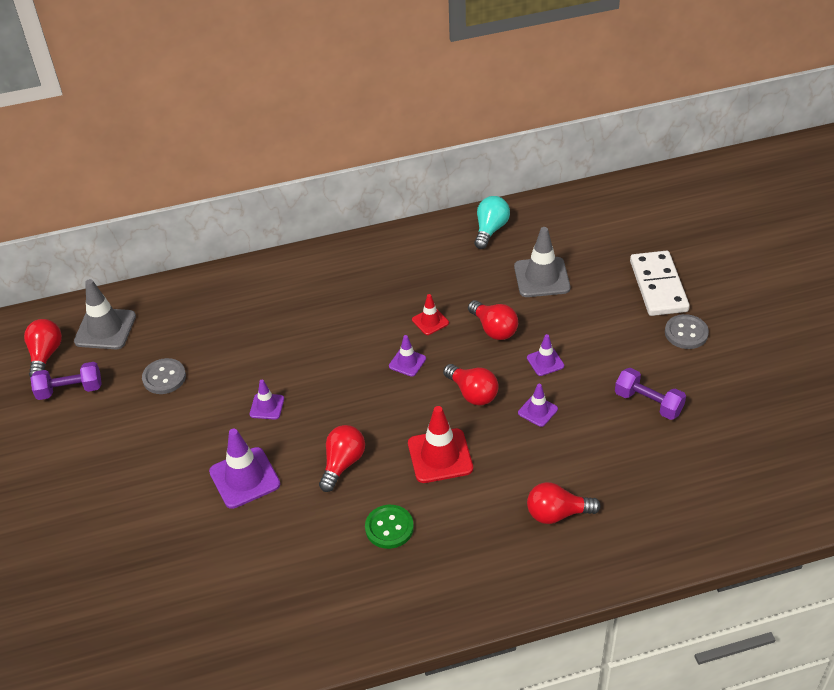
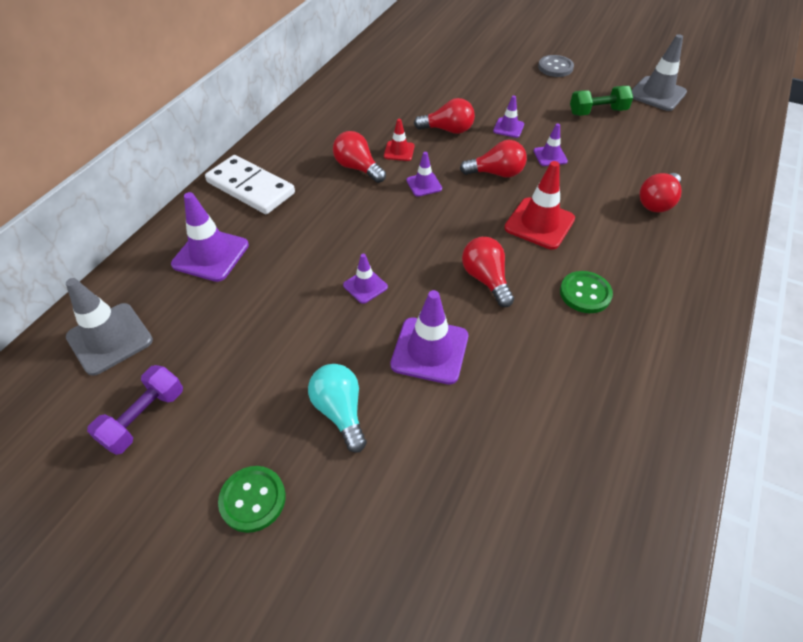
camera: 50 degrees left, 5 degrees up
red light bulb [24,319,62,377] -> red light bulb moved to [333,131,386,183]
grey button [142,358,186,394] -> none
turquoise light bulb [474,196,510,249] -> turquoise light bulb moved to [308,364,367,453]
grey traffic cone [514,227,570,297] -> grey traffic cone moved to [632,34,687,111]
purple dumbbell [615,368,686,420] -> green dumbbell [570,86,633,116]
white domino [630,251,690,316] -> white domino moved to [205,155,295,214]
none -> purple traffic cone [171,192,249,282]
none -> green button [218,466,286,533]

